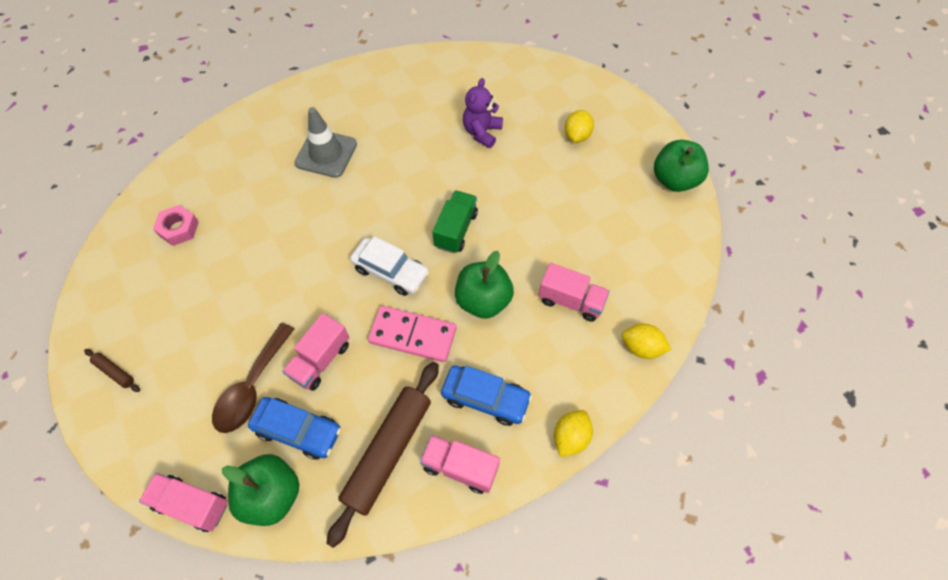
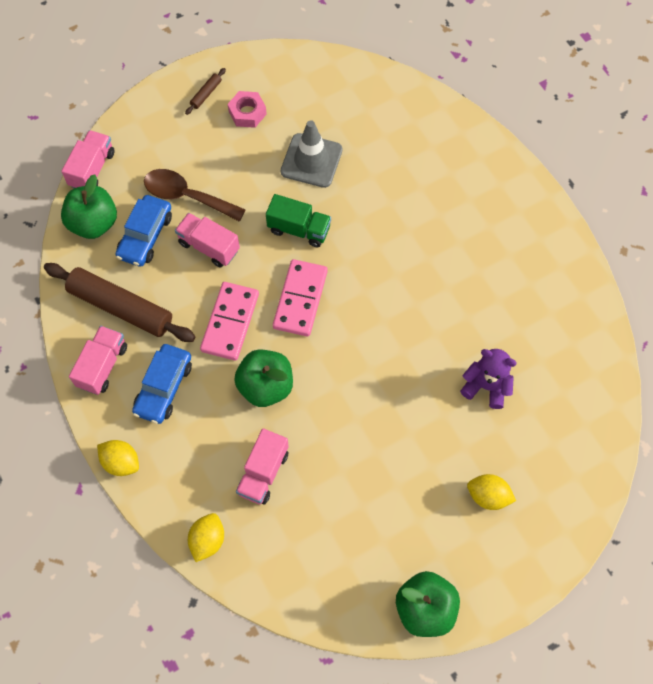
camera: 90 degrees right, 5 degrees up
pink nut [153,205,199,246] -> pink nut moved to [228,91,267,128]
grey traffic cone [294,107,357,178] -> grey traffic cone moved to [281,120,343,188]
white car [350,236,430,296] -> pink domino [273,259,328,337]
green truck [432,190,478,253] -> green truck moved to [266,194,331,247]

